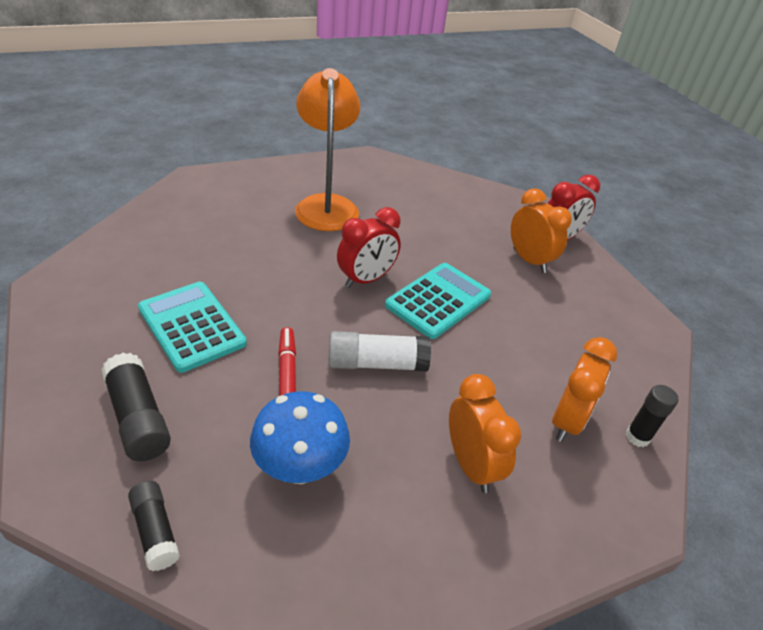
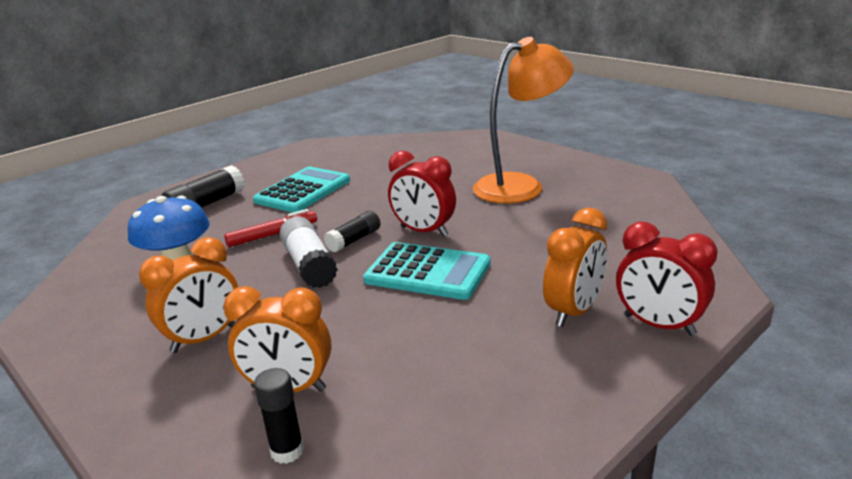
camera: 75 degrees right, 15 degrees down
black glue stick [128,481,180,571] -> black glue stick moved to [324,211,380,253]

